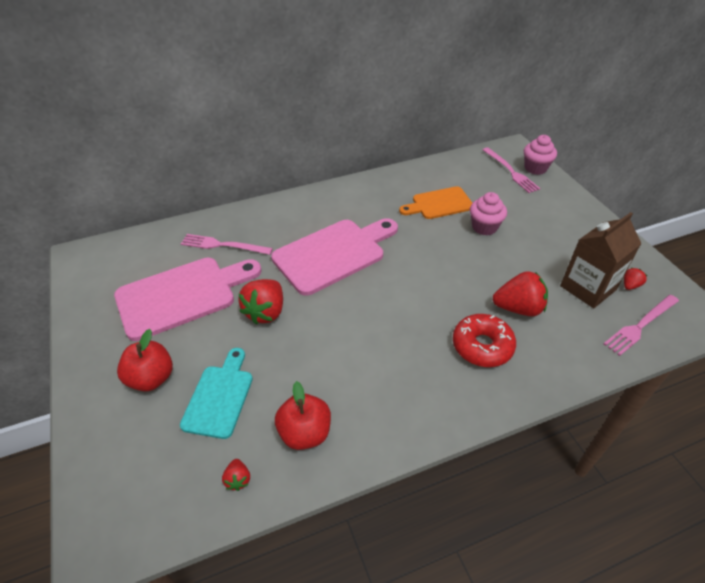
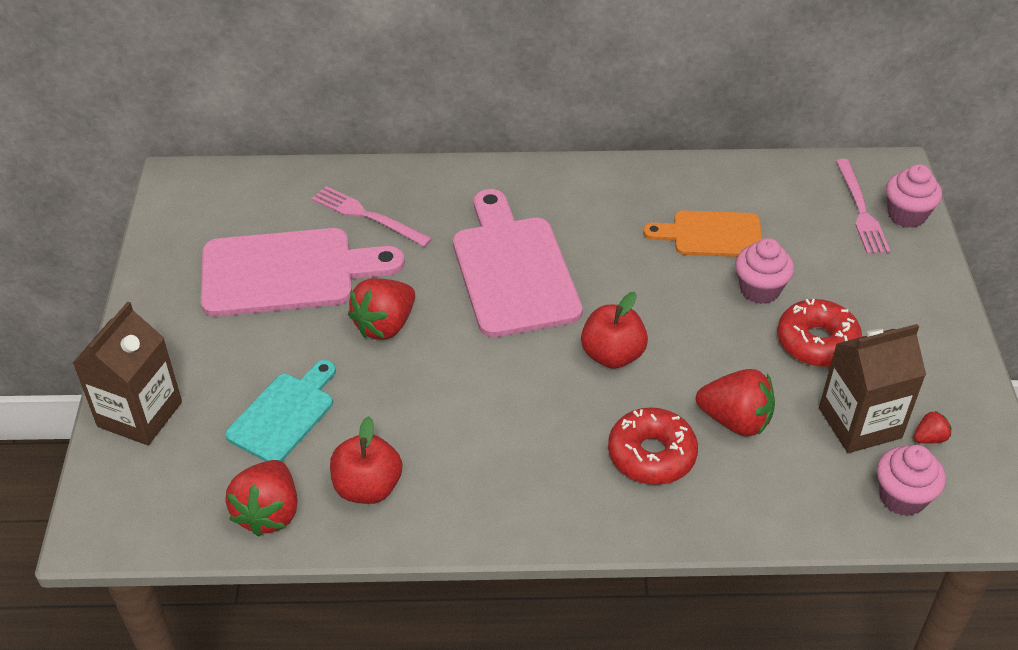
camera: 20 degrees right, 0 degrees up
red apple [117,329,173,391] -> red apple moved to [581,292,648,369]
red strawberry [222,459,250,491] -> red strawberry [226,460,297,537], size x2.08
pink cutting board [271,218,398,296] -> pink cutting board turned 90 degrees counterclockwise [453,189,583,337]
pink fork [604,295,679,356] -> pink cupcake [877,445,946,516]
none -> brown carton [73,302,182,445]
none -> red donut [777,299,862,367]

